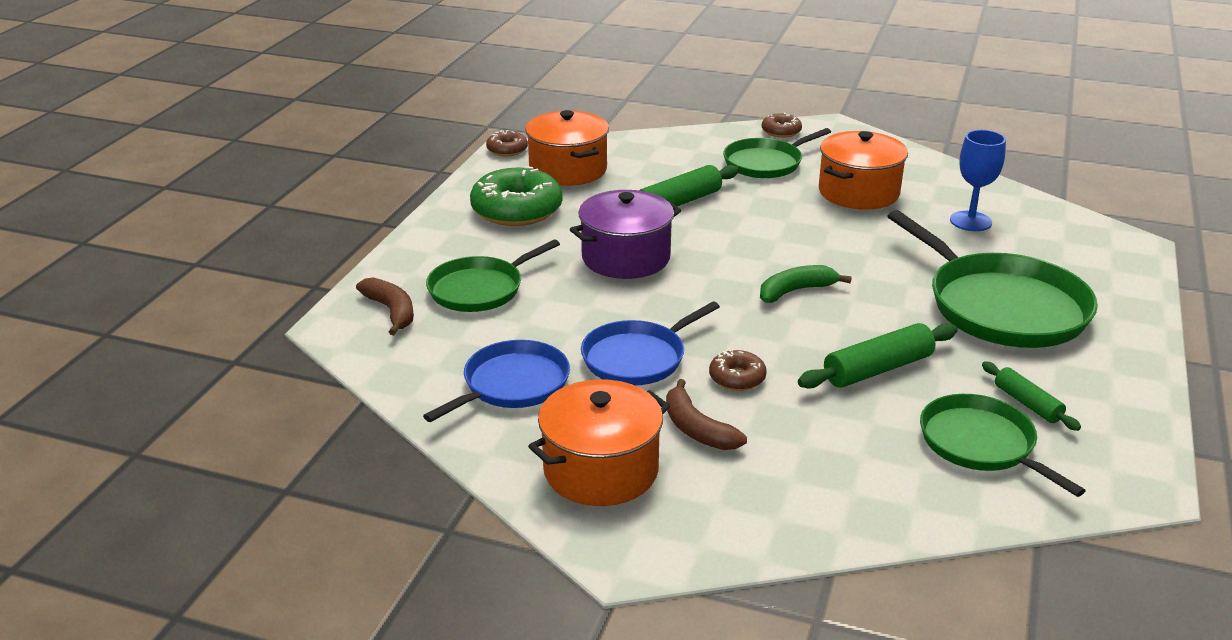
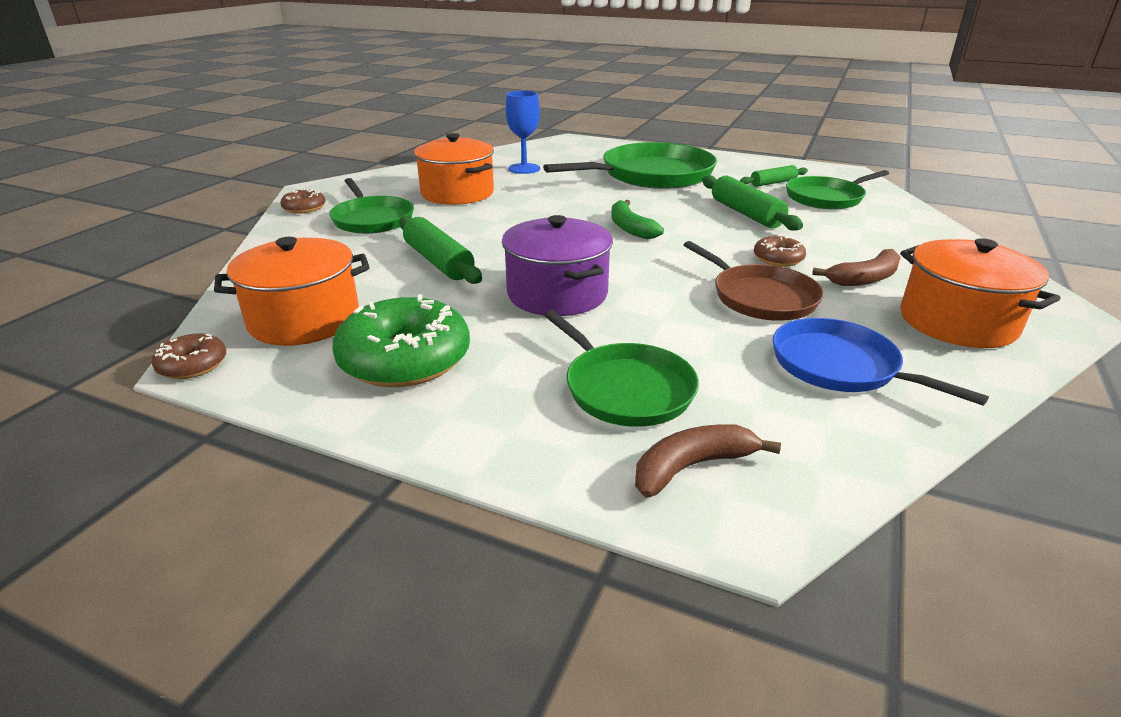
camera: 85 degrees left, 0 degrees up
blue pan [581,301,720,385] -> brown pan [684,241,824,321]

